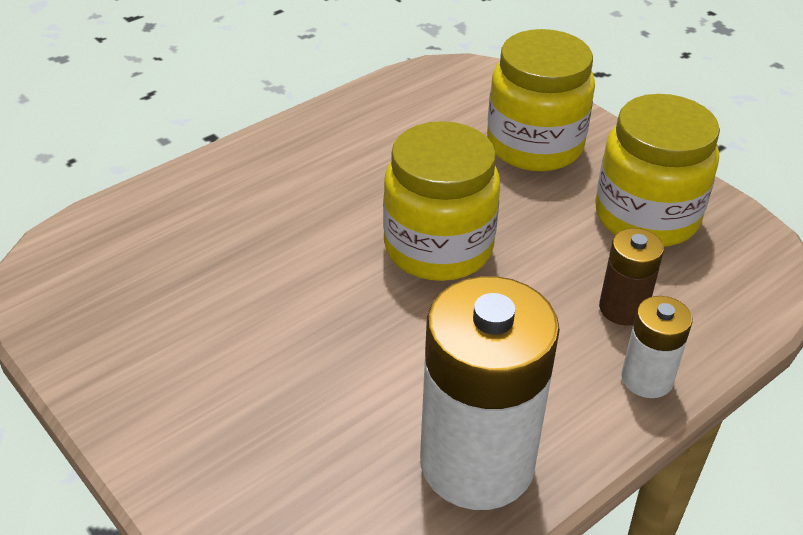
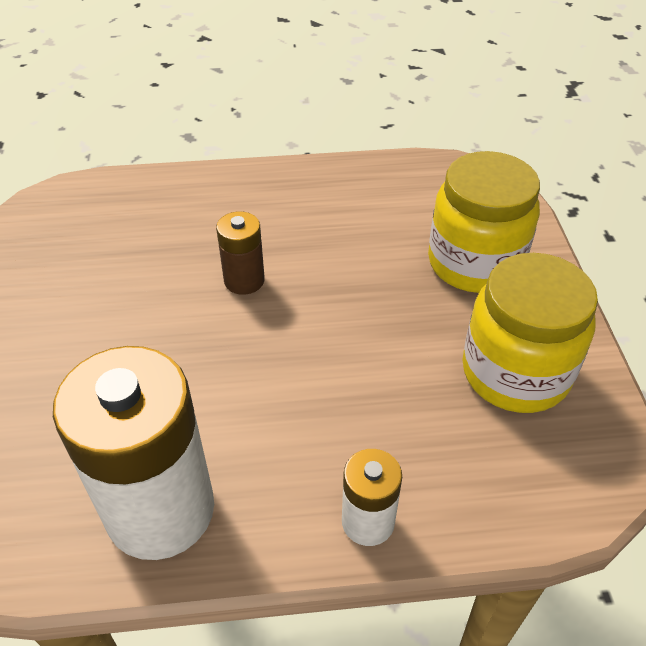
camera: 35 degrees right, 5 degrees up
yellow jar [383,121,500,281] -> none
brown battery [599,228,664,325] -> brown battery moved to [216,211,265,295]

